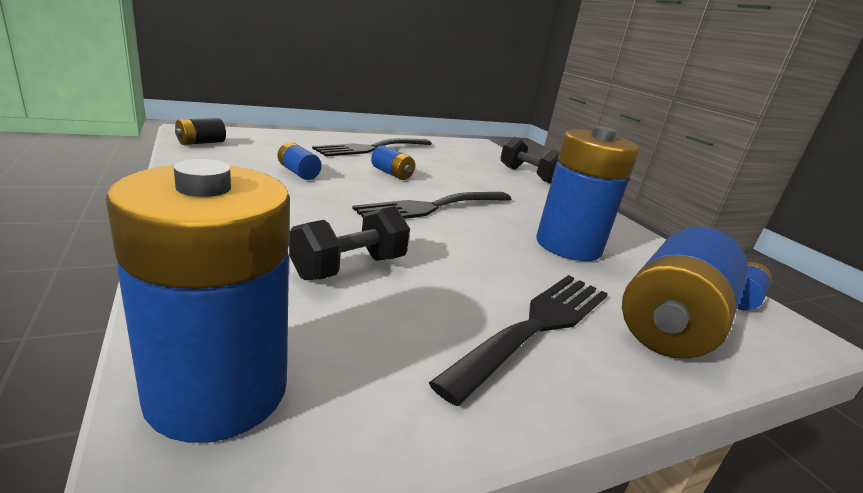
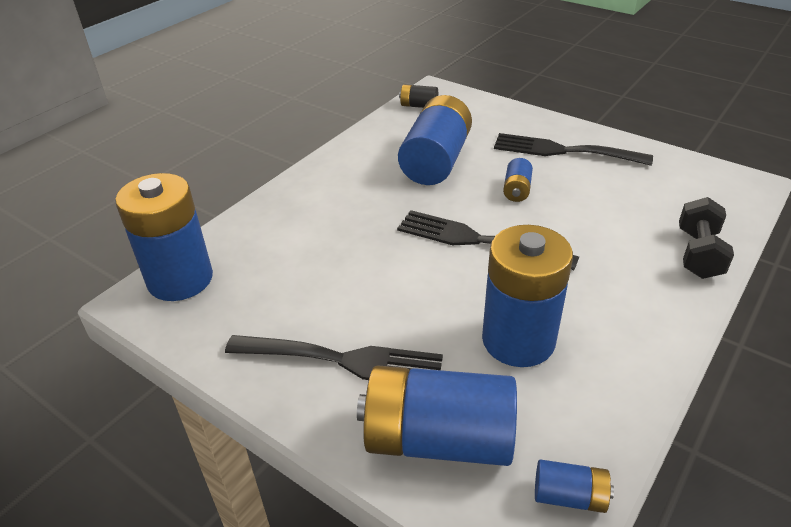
camera: 65 degrees right, 15 degrees up
blue battery [278,142,322,180] -> blue battery [398,95,472,185], size x2.21
black dumbbell [289,206,410,280] -> none

